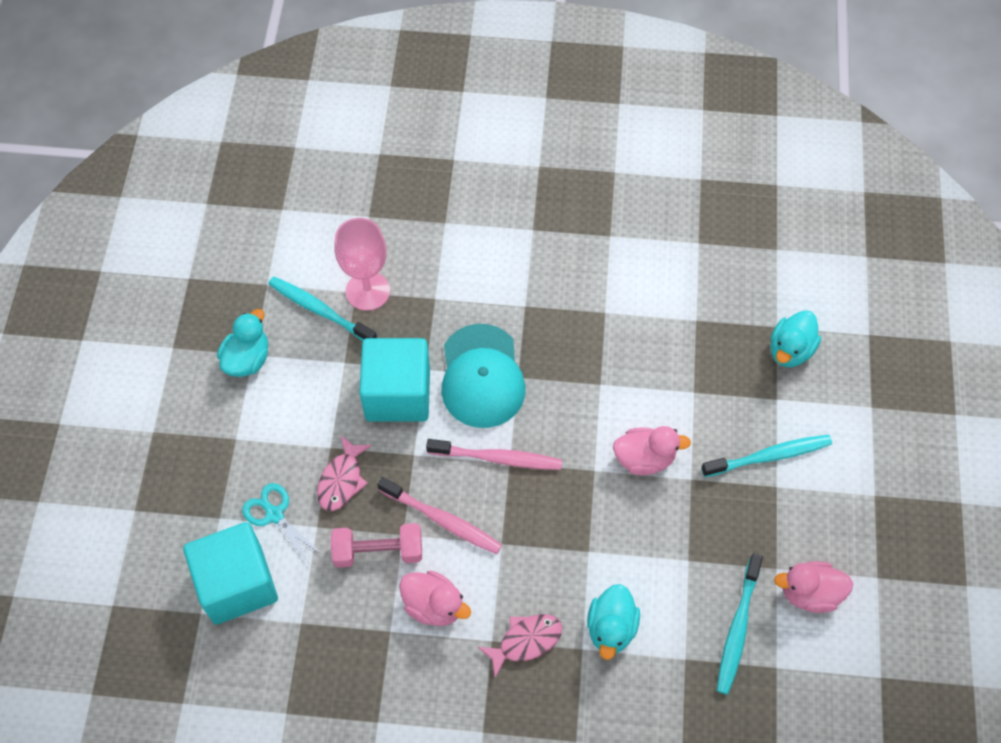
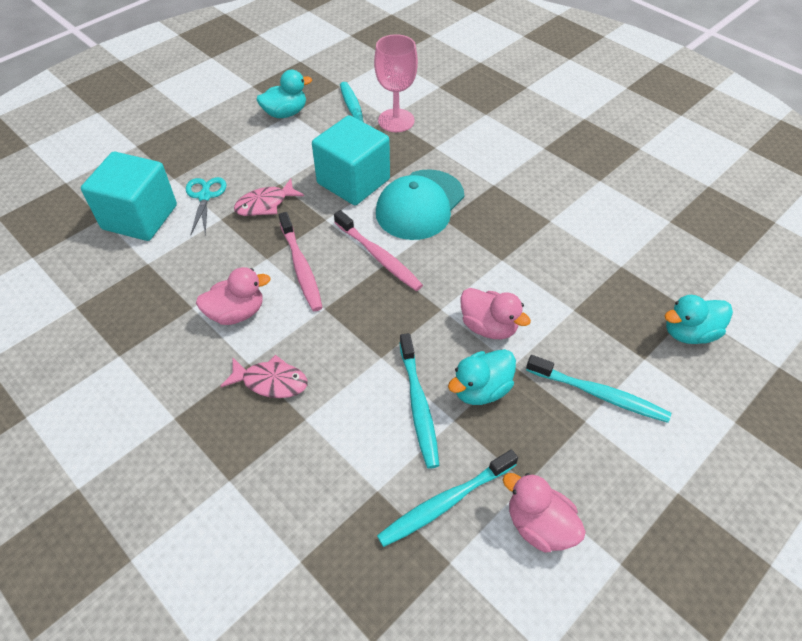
camera: 40 degrees right, 10 degrees down
pink dumbbell [331,523,422,568] -> none
pink duck [399,571,471,626] -> pink duck turned 90 degrees counterclockwise [196,267,270,325]
turquoise duck [587,584,640,660] -> turquoise duck moved to [448,349,516,405]
none -> turquoise toothbrush [399,333,439,469]

